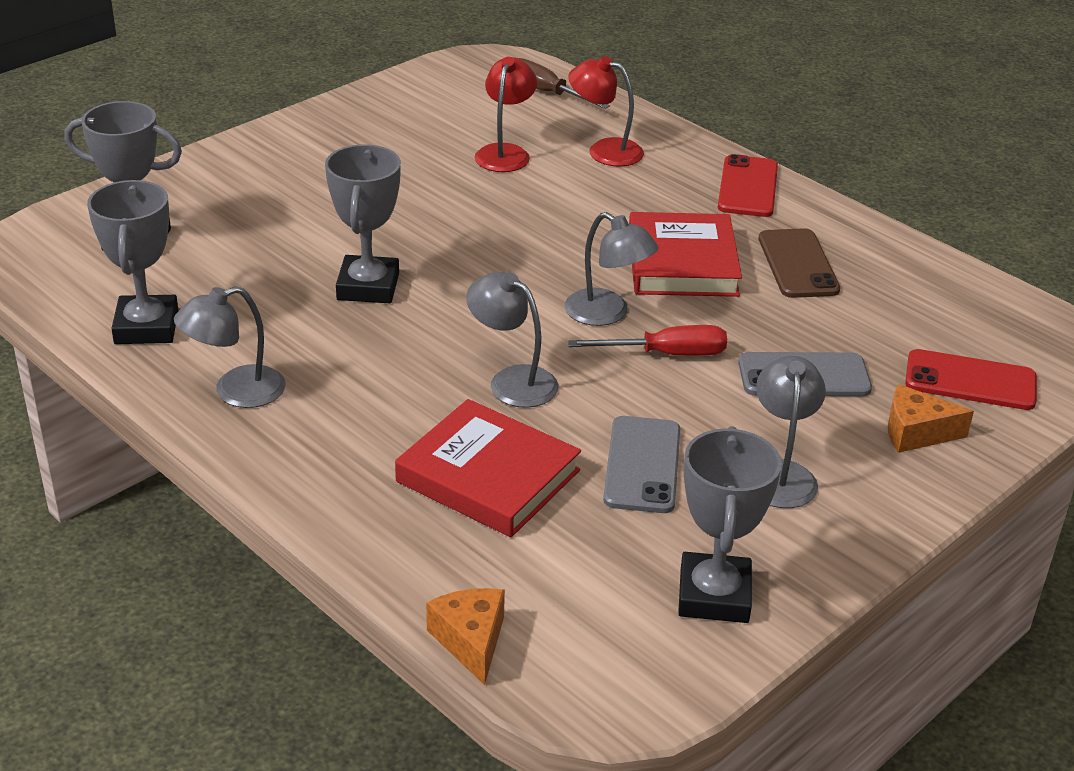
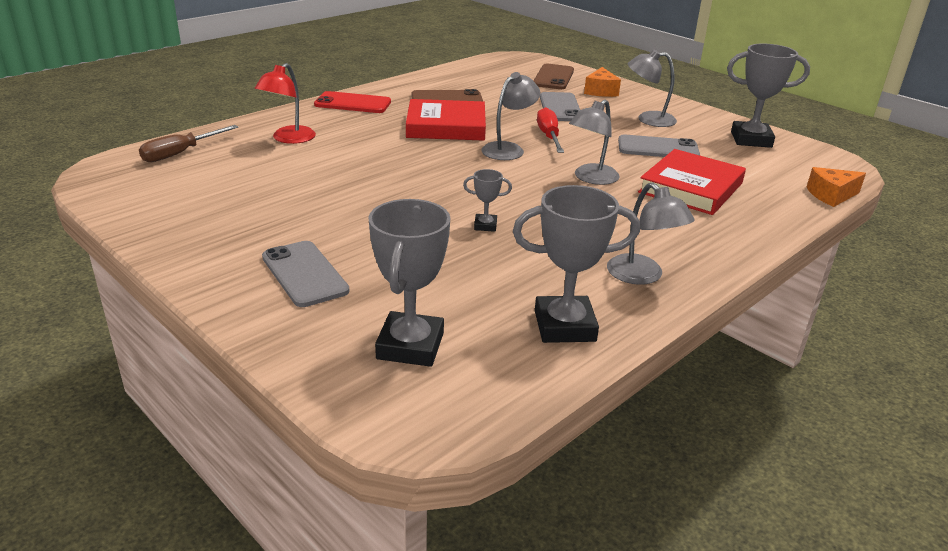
camera: 90 degrees left, 5 degrees down
grey trophy [325,144,401,303] -> grey trophy [463,169,512,232], size x0.48
red lamp [475,57,537,172] -> none
red phone [905,349,1037,410] -> brown phone [534,64,574,89]
none -> grey phone [262,241,350,307]

